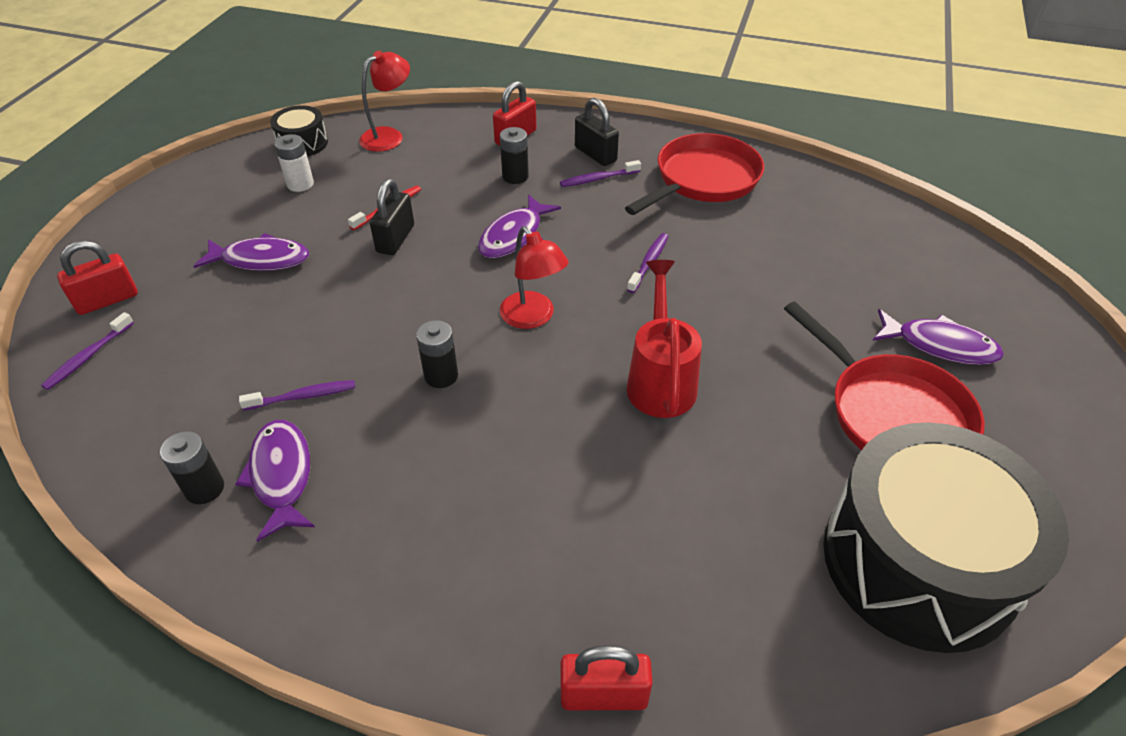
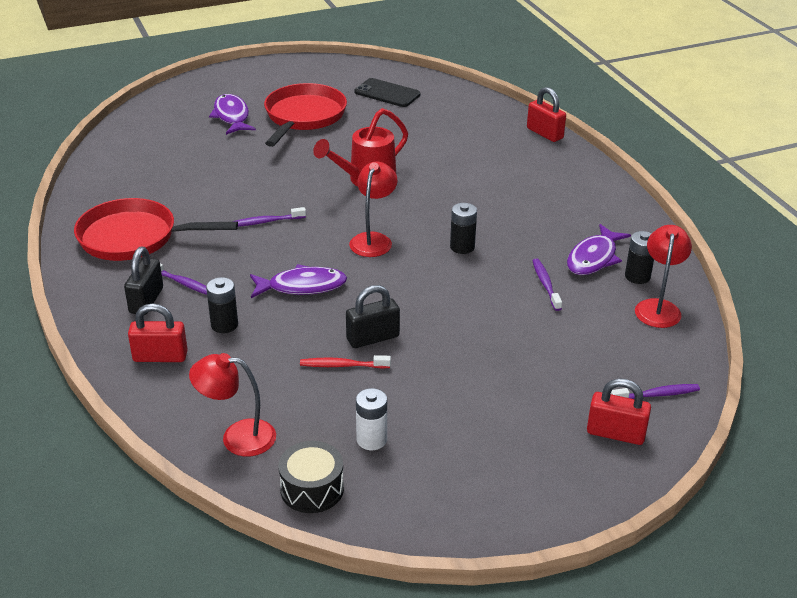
camera: 130 degrees left, 10 degrees down
purple fish [194,233,309,271] -> none
purple toothbrush [239,380,355,410] -> purple toothbrush turned 45 degrees clockwise [532,259,562,311]
black drum [823,422,1069,653] -> black phone [354,78,420,107]
none -> red lamp [635,225,692,328]

